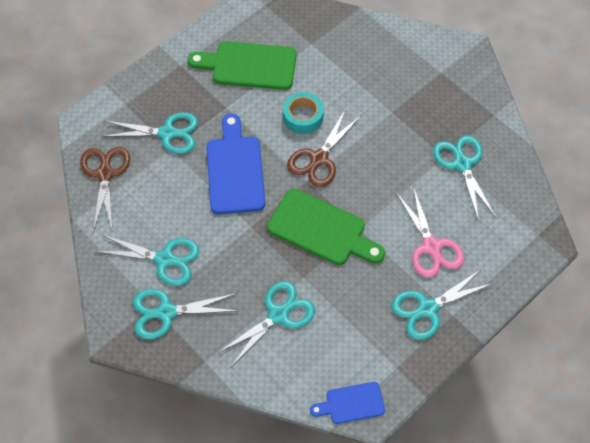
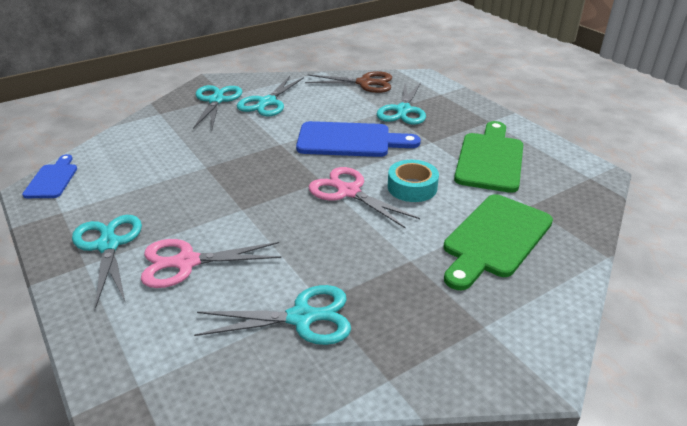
camera: 100 degrees right, 25 degrees down
turquoise scissors [218,281,315,368] -> none
green cutting board [267,189,385,265] -> green cutting board moved to [443,194,553,290]
brown scissors [287,109,361,187] -> pink scissors [309,167,420,229]

